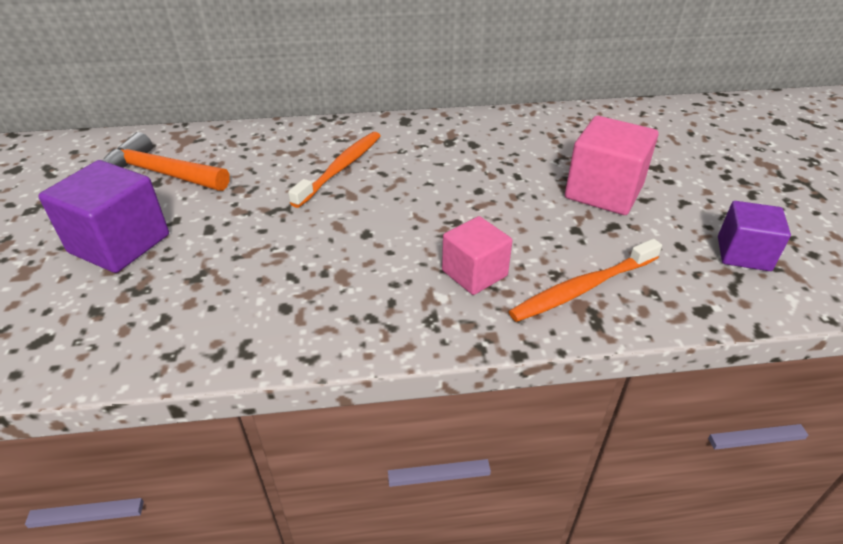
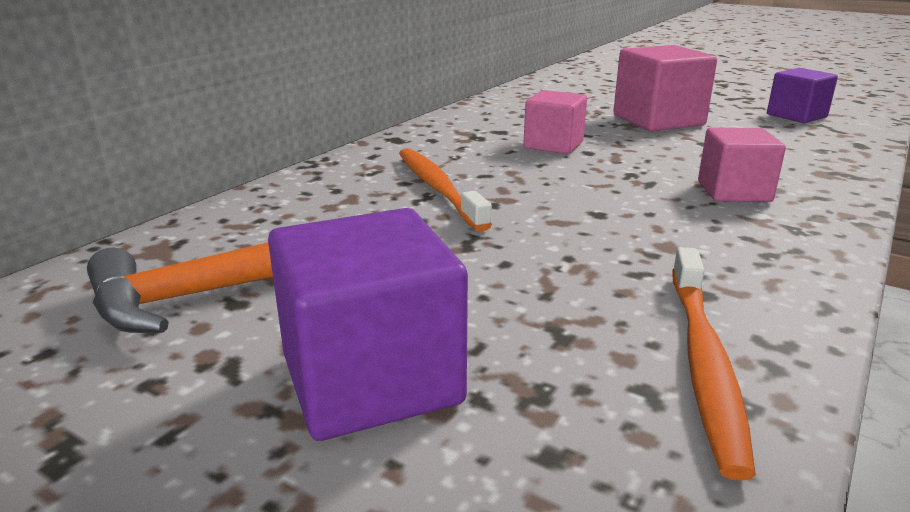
camera: 50 degrees left, 15 degrees down
orange toothbrush [509,239,662,322] -> orange toothbrush moved to [672,247,756,481]
none -> pink cube [523,90,587,154]

